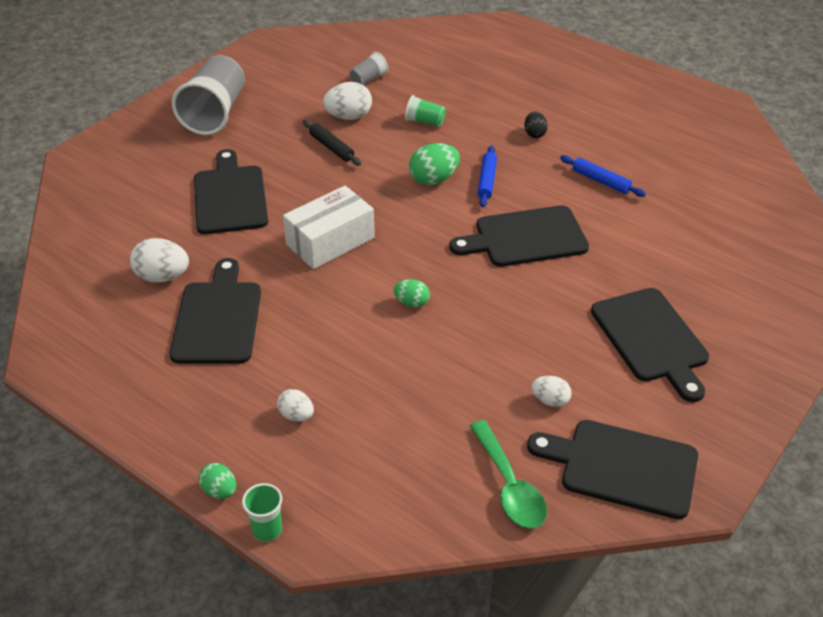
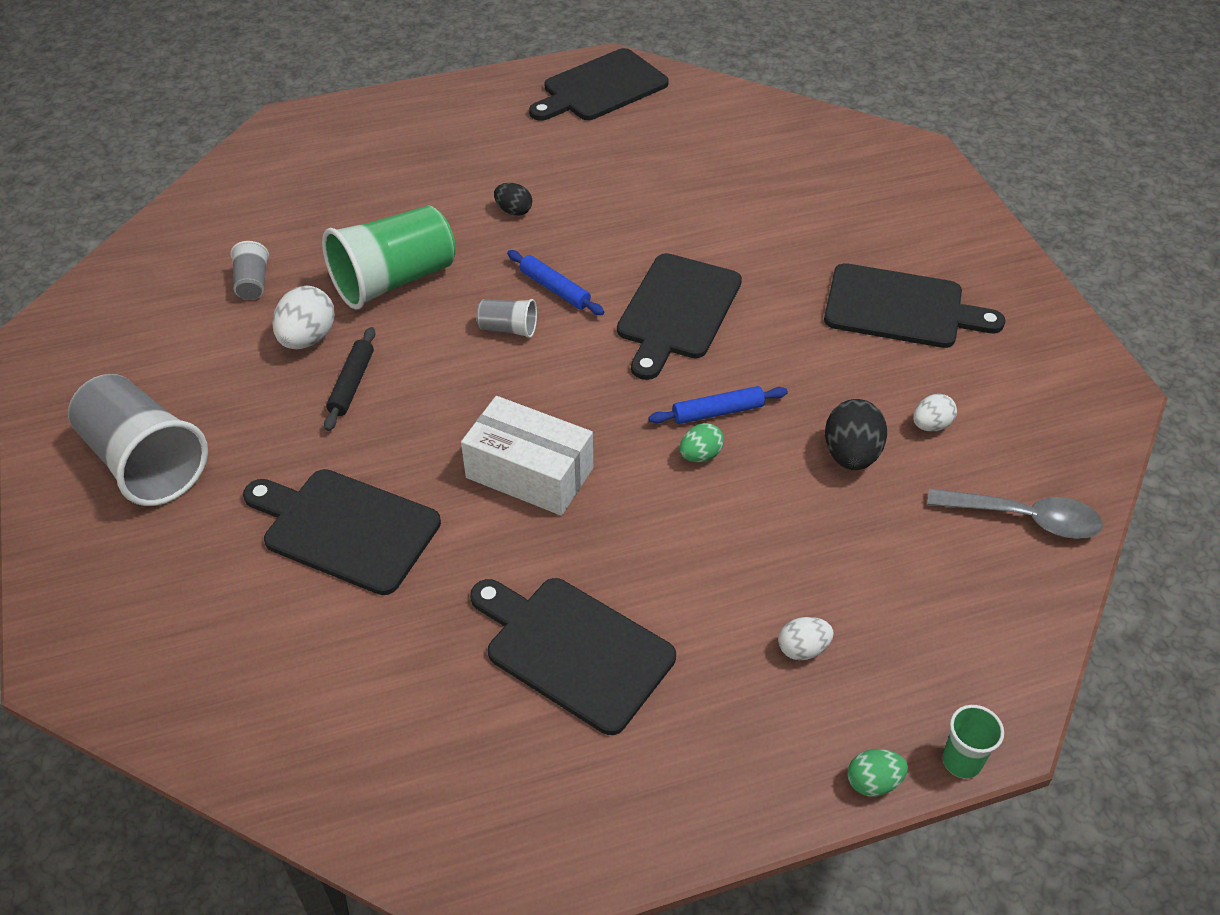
camera: 55 degrees left, 5 degrees up
white egg [130,238,189,282] -> none
white box [283,186,375,269] -> white box turned 60 degrees counterclockwise [461,396,593,515]
black rolling pin [303,120,361,166] -> black rolling pin turned 75 degrees counterclockwise [324,327,375,431]
green cup [405,95,446,127] -> green cup [322,205,456,310], size x2.18
green egg [409,143,460,185] -> grey cup [476,299,537,338]
green spoon [470,420,547,529] -> grey spoon [927,488,1103,539]
black cutting board [527,420,698,519] -> black cutting board moved to [529,48,669,121]
blue rolling pin [560,155,646,197] -> blue rolling pin moved to [649,386,788,424]
none -> black egg [825,399,887,470]

